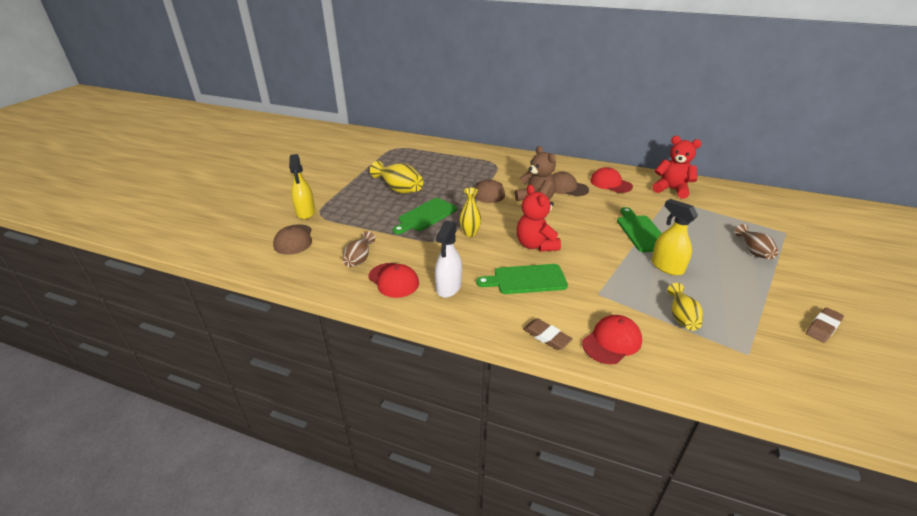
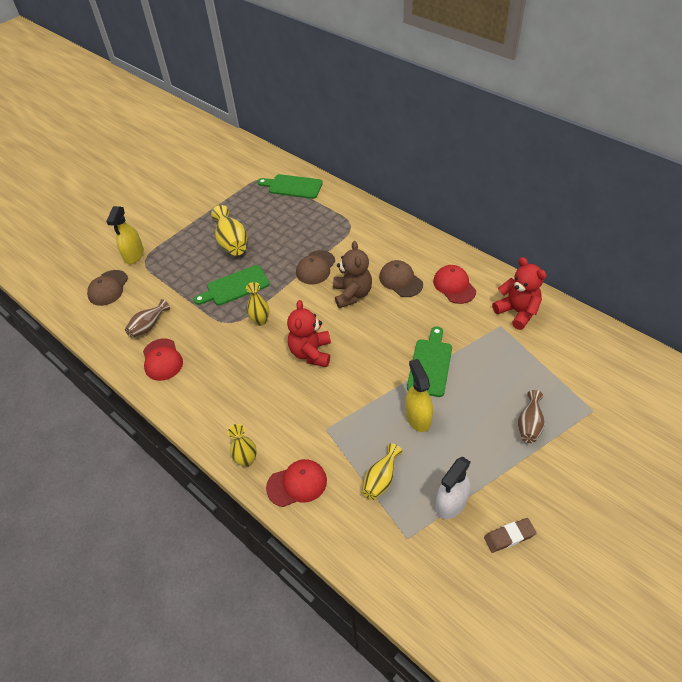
camera: 25 degrees right, 15 degrees up
white spray bottle [435,221,462,298] -> white spray bottle moved to [436,457,471,519]
green cutting board [476,264,568,294] -> green cutting board moved to [257,174,323,199]
brown eraser [523,319,572,350] -> yellow vase [228,424,257,467]

